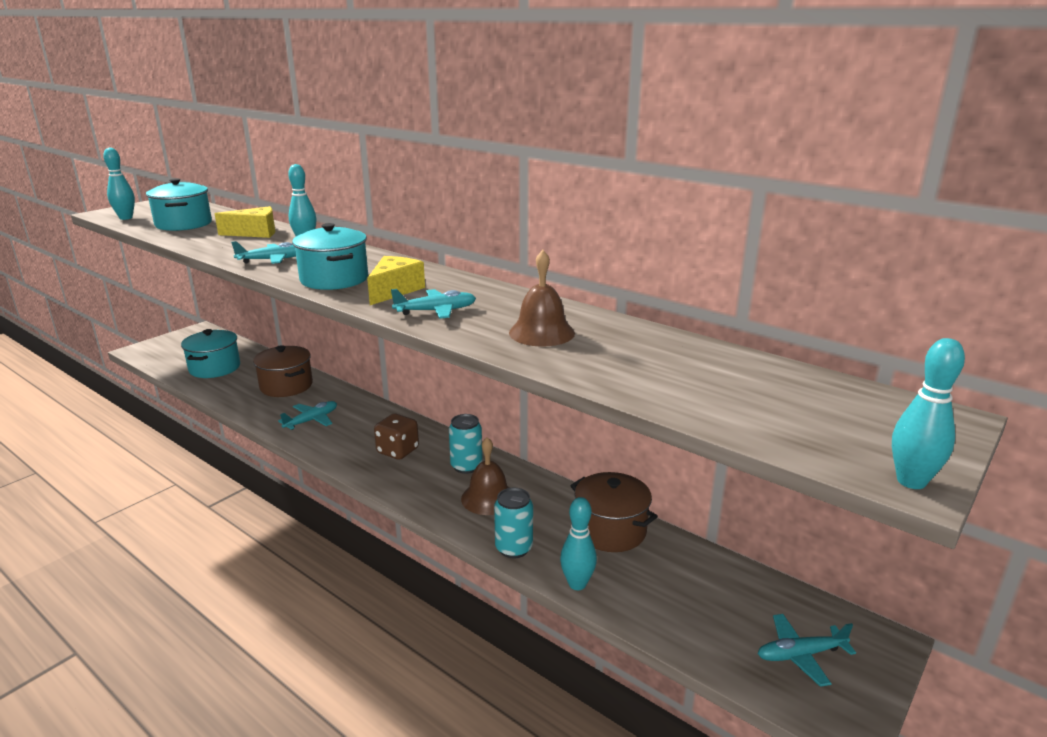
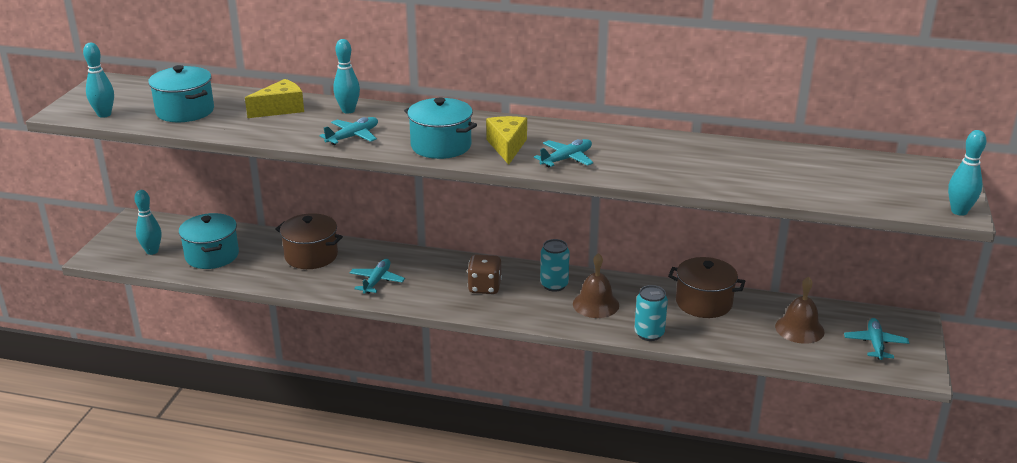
camera: 25 degrees left, 5 degrees up
brown bell [509,250,575,347] -> brown bell moved to [775,277,825,344]
turquoise bowling pin [560,497,597,590] -> turquoise bowling pin moved to [134,190,161,255]
turquoise plane [758,614,856,687] -> turquoise plane turned 135 degrees clockwise [844,318,909,360]

